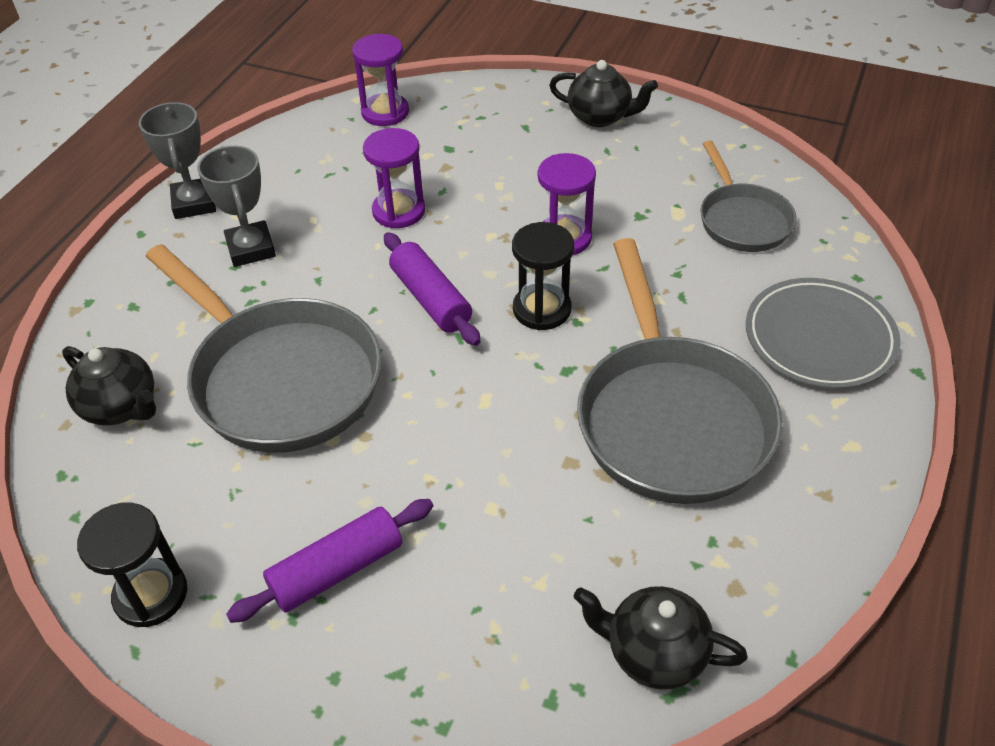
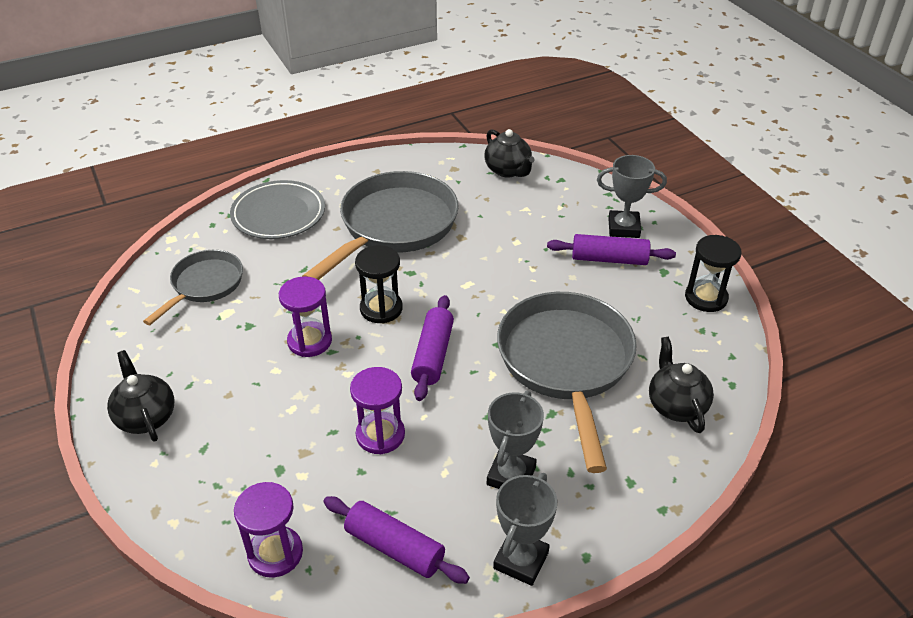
camera: 140 degrees left, 5 degrees down
none -> purple rolling pin [323,496,470,584]
none -> grey trophy [597,155,667,238]

